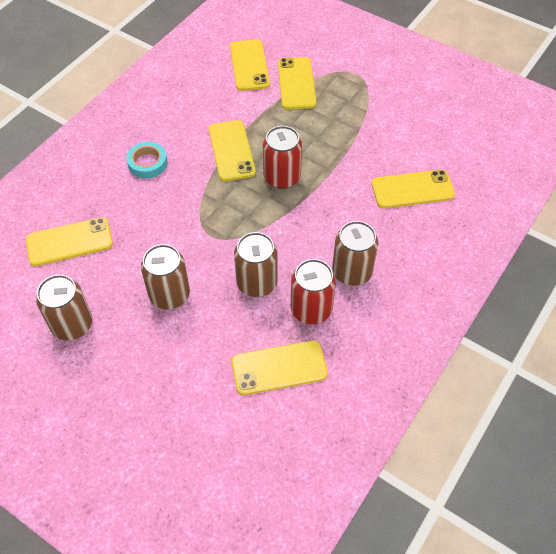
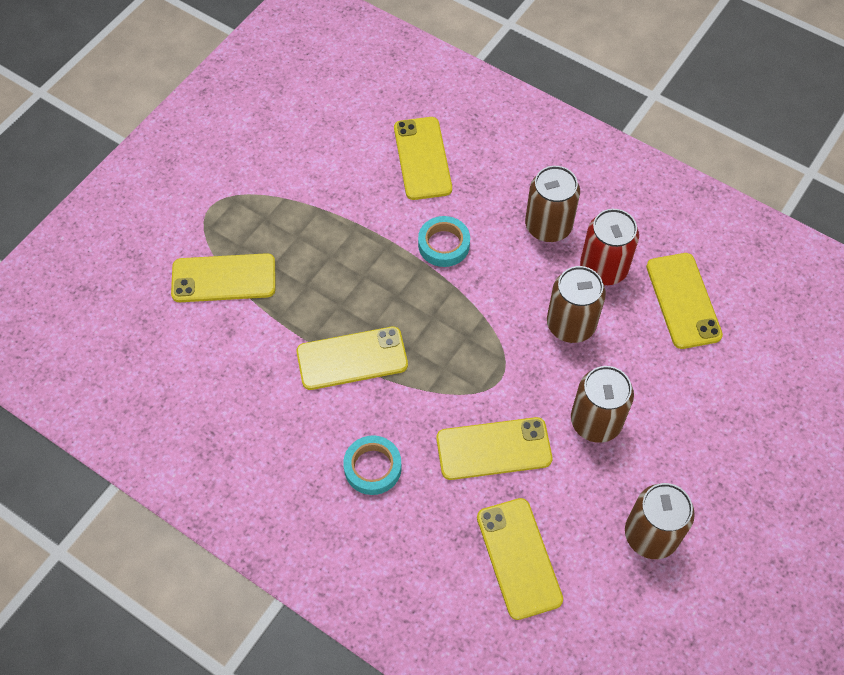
camera: 90 degrees left, 5 degrees up
yellow phone [230,39,270,91] -> yellow phone moved to [436,417,552,480]
red can [263,126,302,189] -> none
none -> turquoise tape [418,216,470,267]

